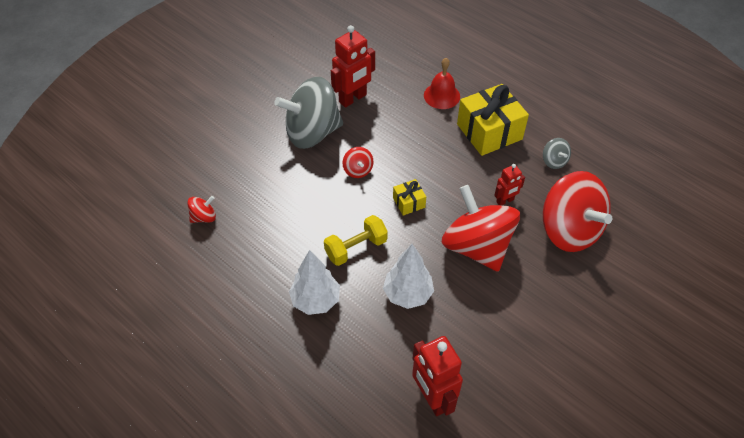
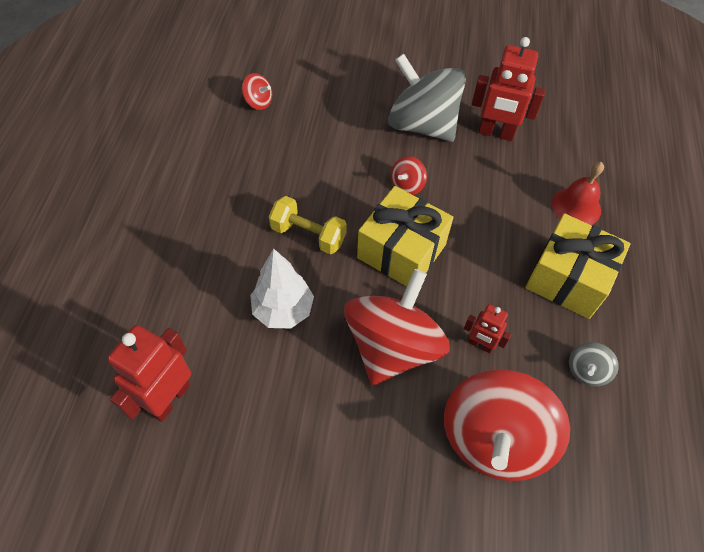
camera: 55 degrees right, 5 degrees up
white tree [289,250,340,315] -> none
yellow gift [393,179,426,216] -> yellow gift [357,186,454,286], size x2.10

